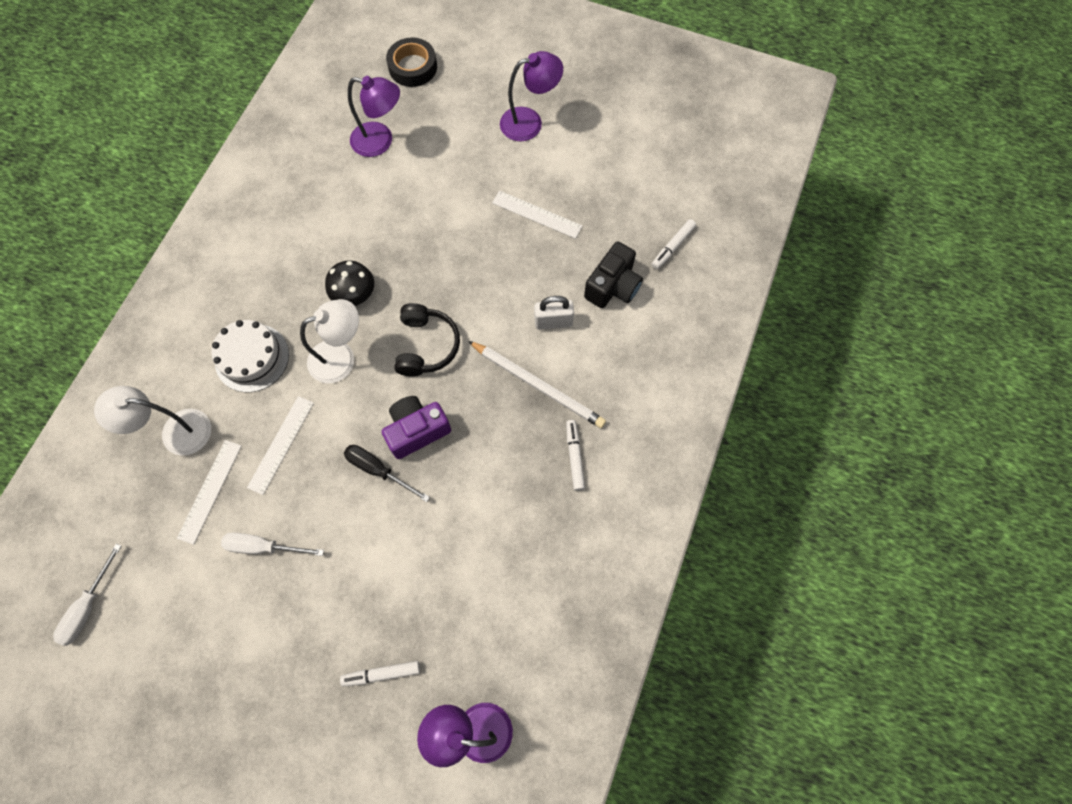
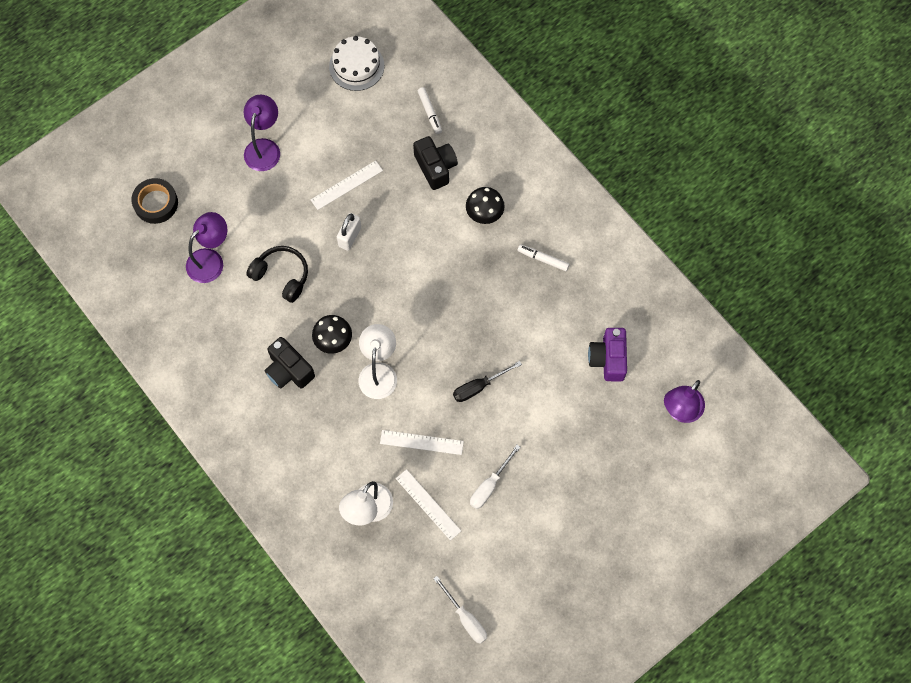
camera: 60 degrees left, 0 degrees up
white cake [212,320,289,392] -> white cake moved to [329,36,384,91]
white ruler [247,396,314,495] -> white ruler turned 45 degrees counterclockwise [380,430,464,455]
white marker [340,661,420,687] -> none
purple camera [382,396,451,459] -> purple camera moved to [588,328,627,382]
black headphones [394,303,460,376] -> black headphones moved to [246,246,308,303]
white pencil [468,341,606,428] -> none
white padlock [534,296,574,330] -> white padlock moved to [337,213,361,251]
none -> black camera [265,337,315,389]
none -> black mushroom [466,187,505,224]

